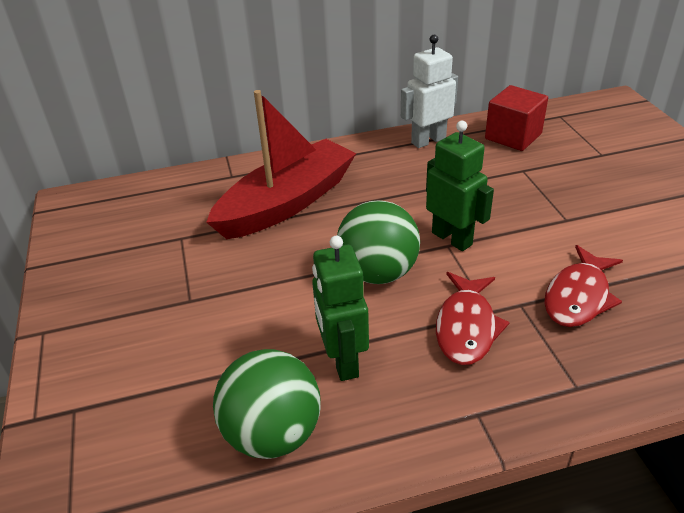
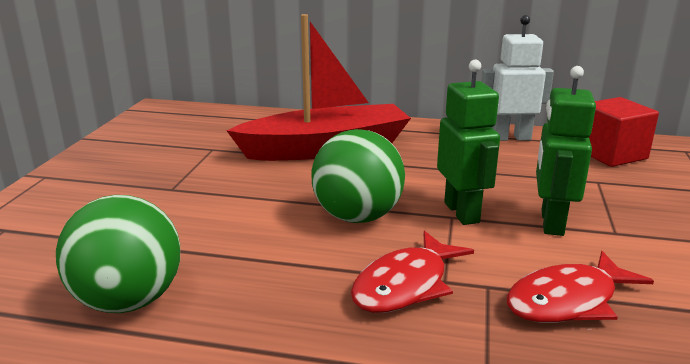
camera: 25 degrees right, 15 degrees down
green robot [312,236,369,381] -> green robot moved to [536,66,596,236]

